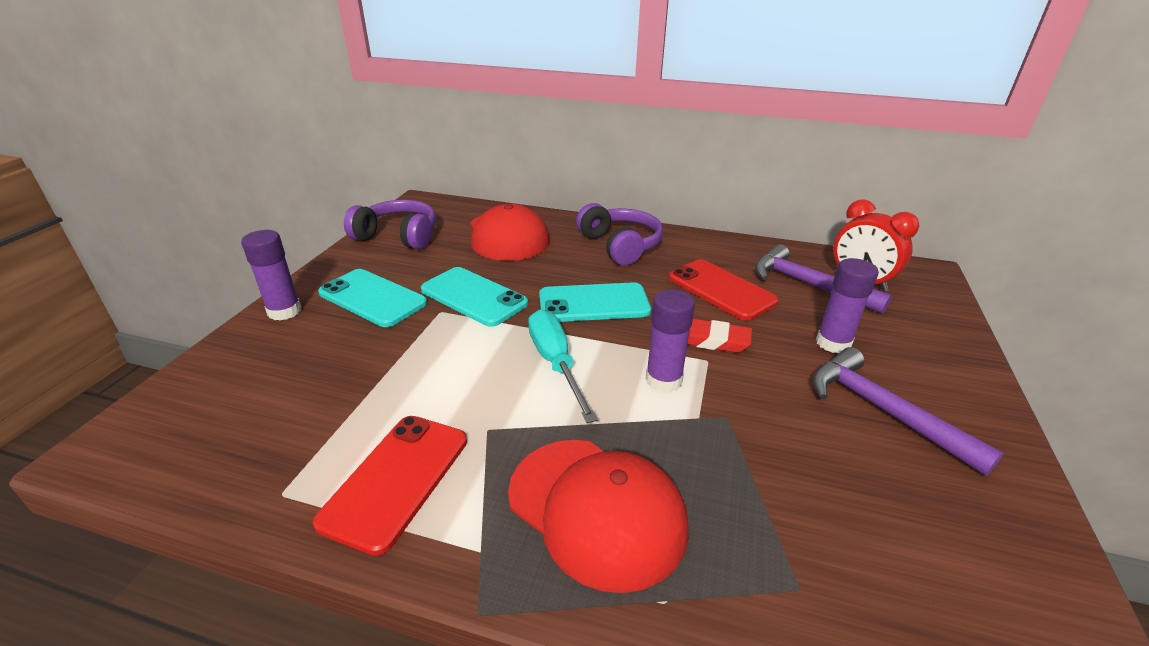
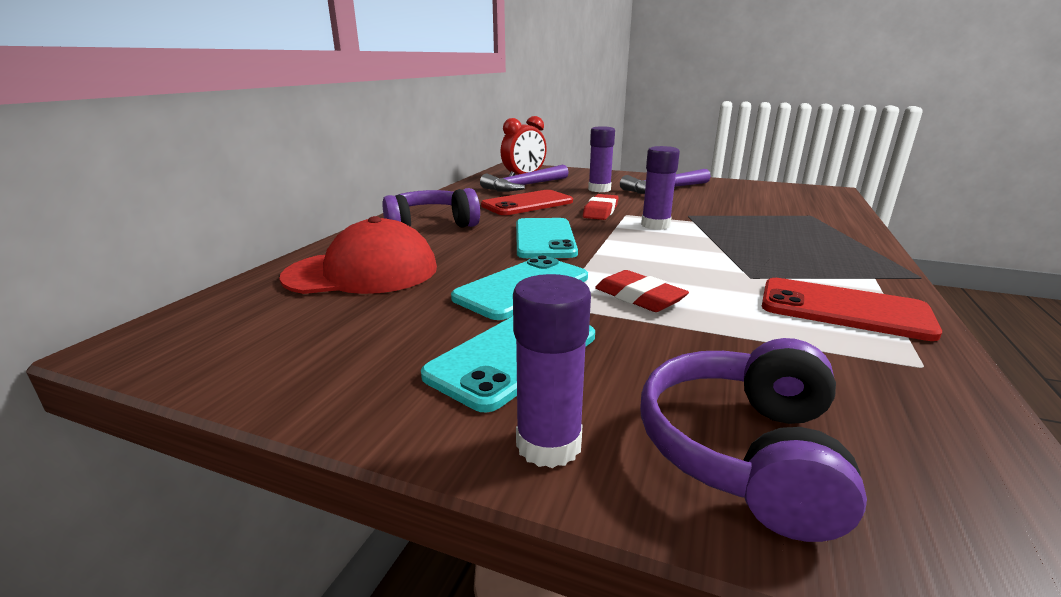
camera: 85 degrees left, 10 degrees down
purple headphones [344,200,436,250] -> purple headphones moved to [640,338,867,542]
red cap [508,440,689,593] -> none
turquoise screwdriver [528,310,597,423] -> none
none -> red eraser [595,270,689,312]

